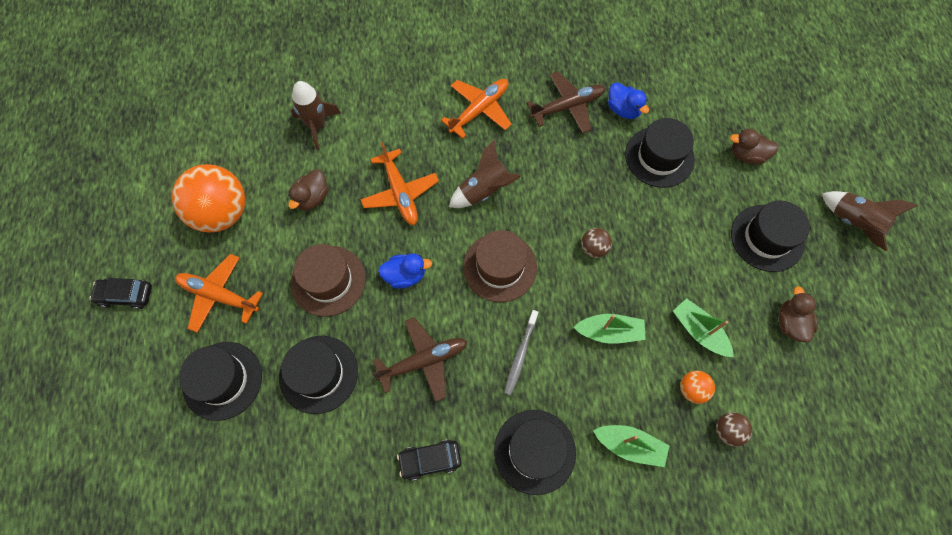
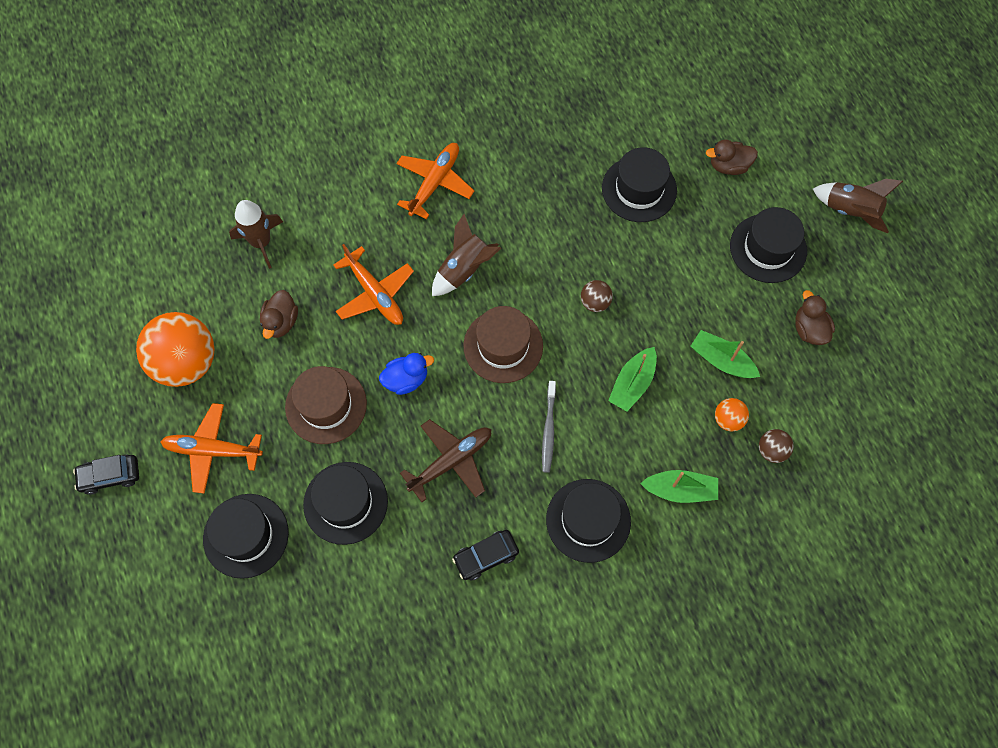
camera: 15 degrees left, 0 degrees up
brown plane [526,71,605,133] -> none
green boat [573,314,646,344] -> green boat turned 135 degrees clockwise [608,347,657,412]
blue duck [608,82,649,119] -> none

